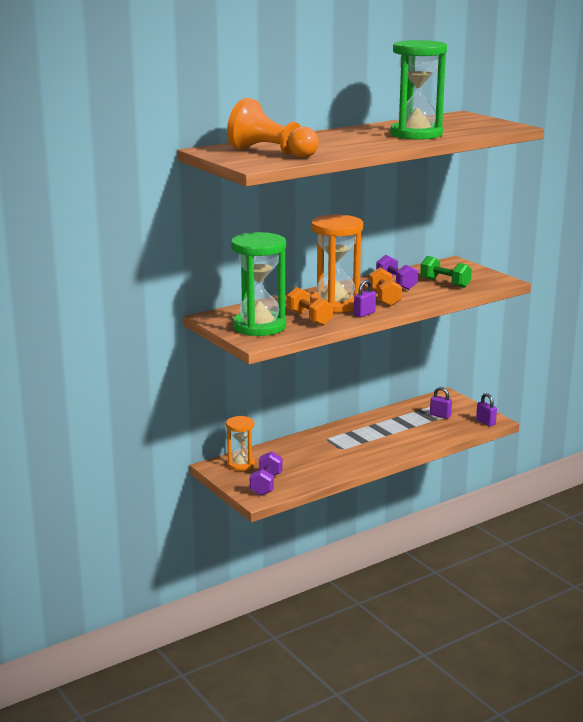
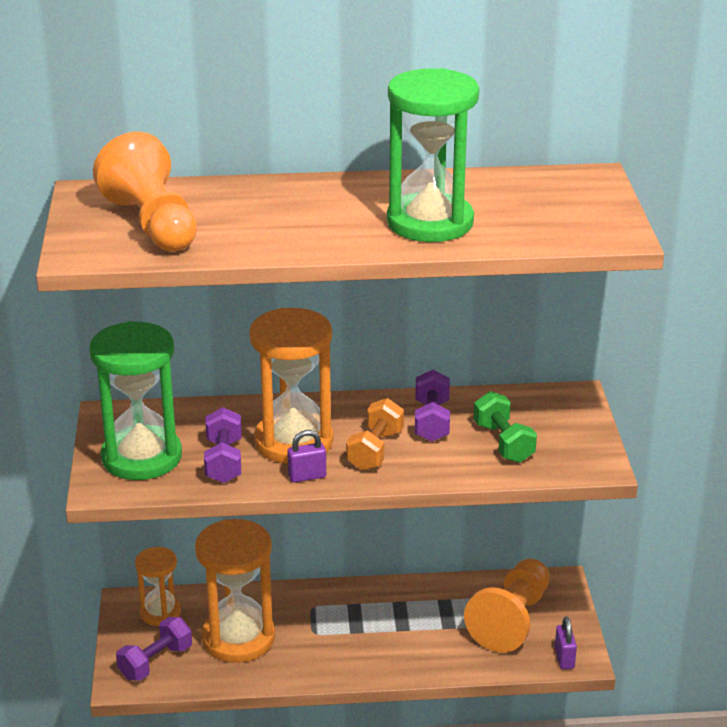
camera: 30 degrees right, 10 degrees up
orange dumbbell [287,287,333,325] -> purple dumbbell [204,407,242,483]
purple padlock [430,387,452,419] -> orange pawn [464,559,550,653]
none -> orange hourglass [195,519,275,663]

